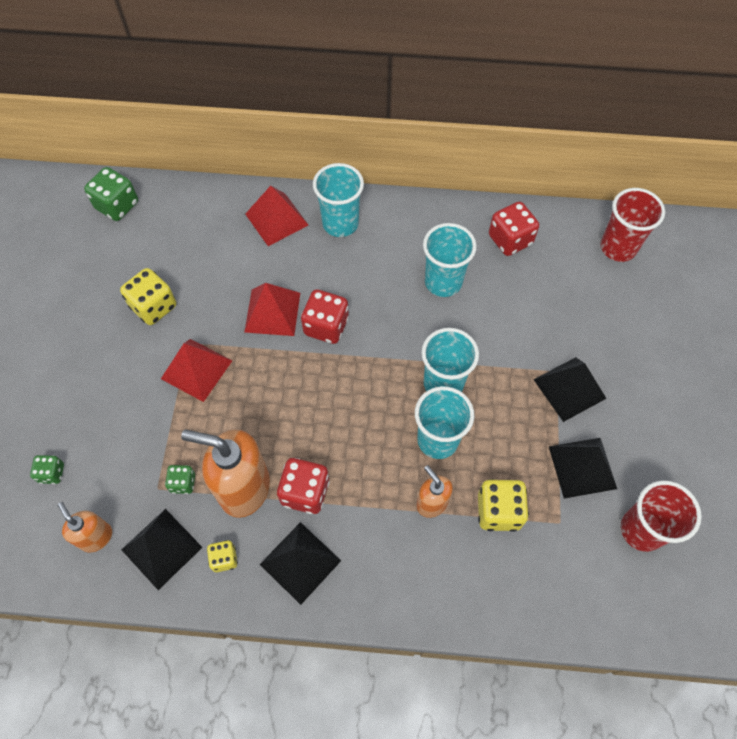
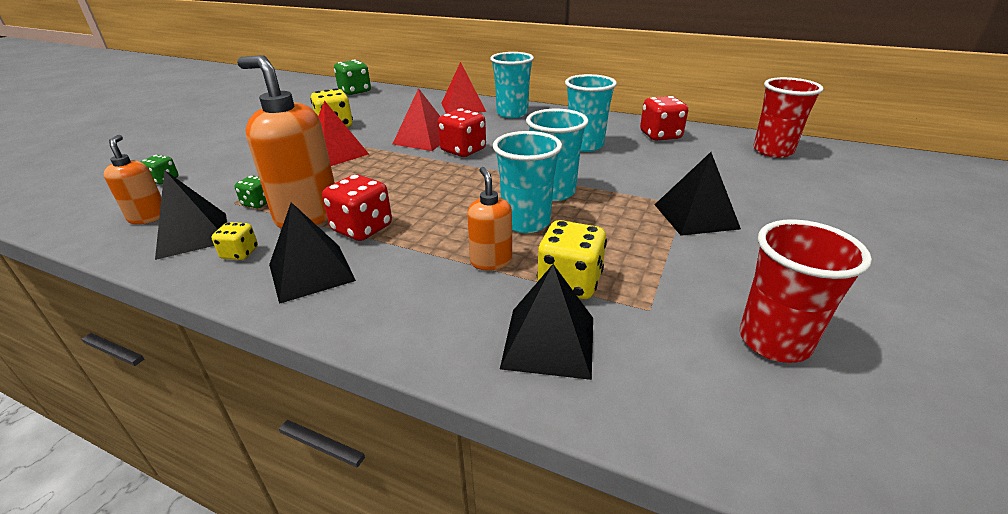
camera: 20 degrees right, 30 degrees down
black pyramid [549,438,617,499] -> black pyramid moved to [500,264,593,380]

